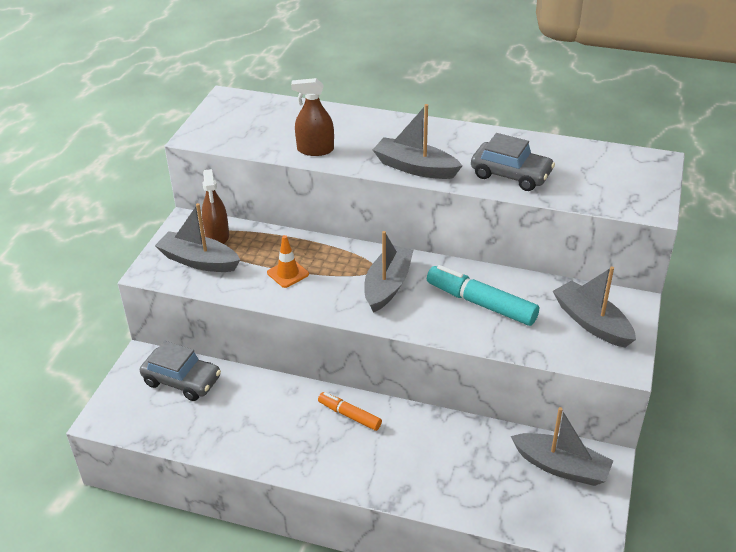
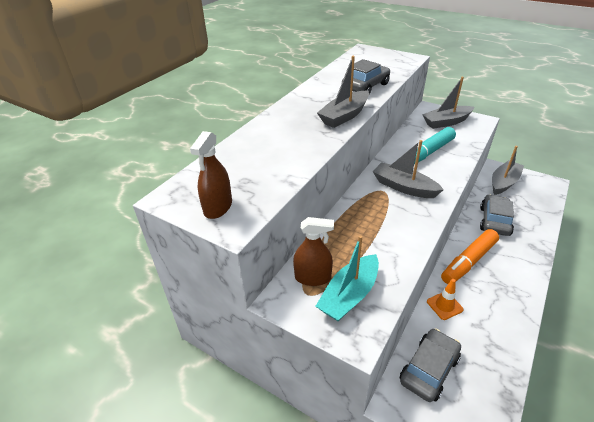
camera: 75 degrees left, 0 degrees up
grey boat [155,203,240,272] -> turquoise boat [315,235,379,321]
orange traffic cone [267,235,309,288] -> orange traffic cone moved to [427,279,464,320]
brown spray bottle [291,78,334,156] -> brown spray bottle moved to [190,131,232,219]
orange marker [318,392,382,431] -> orange marker [441,229,499,284], size x1.68
none -> grey car [480,194,514,236]

